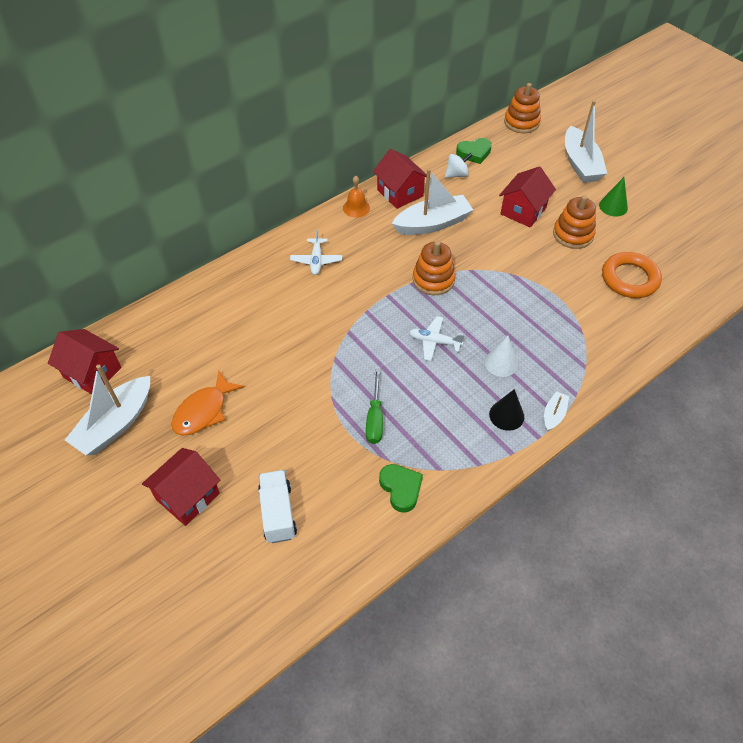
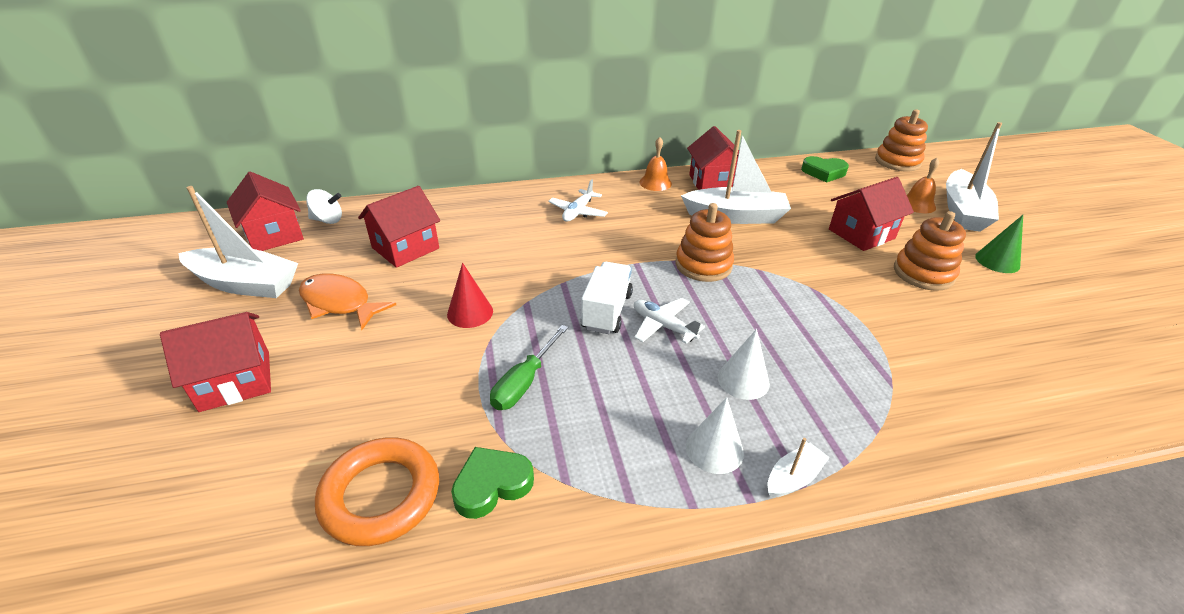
camera: 25 degrees right, 15 degrees down
white boat [65,365,150,455] -> white boat turned 135 degrees counterclockwise [179,186,298,298]
orange fish [171,371,244,435] -> orange fish turned 60 degrees clockwise [299,274,396,330]
white truck [258,470,297,543] -> white truck moved to [581,262,633,334]
green heart [379,464,423,513] -> green heart turned 120 degrees counterclockwise [451,447,534,519]
white spinning top [445,153,473,178] -> white spinning top moved to [306,189,342,224]
black cone [489,389,524,431] -> white cone [686,397,744,474]
orange ring [602,252,662,298] -> orange ring moved to [315,437,439,546]
none -> red house [358,186,440,268]
none -> red cone [447,263,493,328]
none -> orange bell [907,158,939,213]

